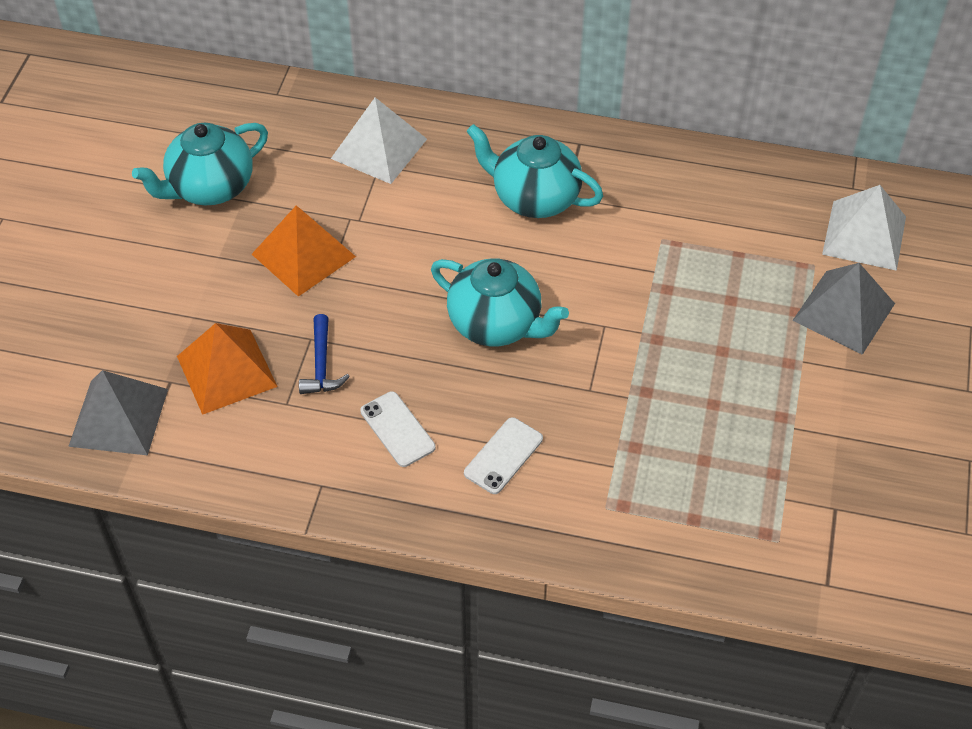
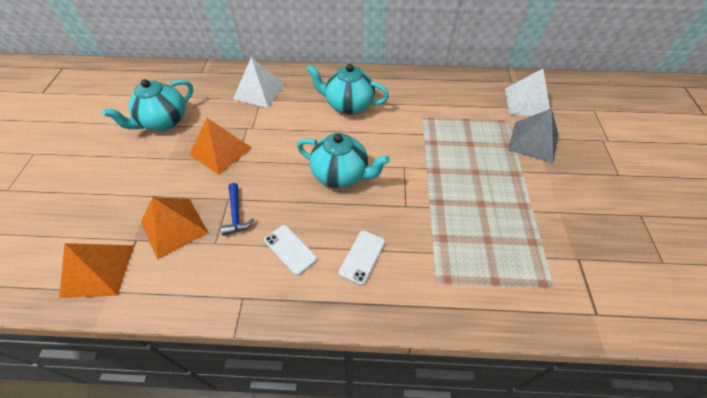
camera: 10 degrees left, 0 degrees up
grey pyramid [68,370,168,455] -> orange pyramid [59,243,134,298]

